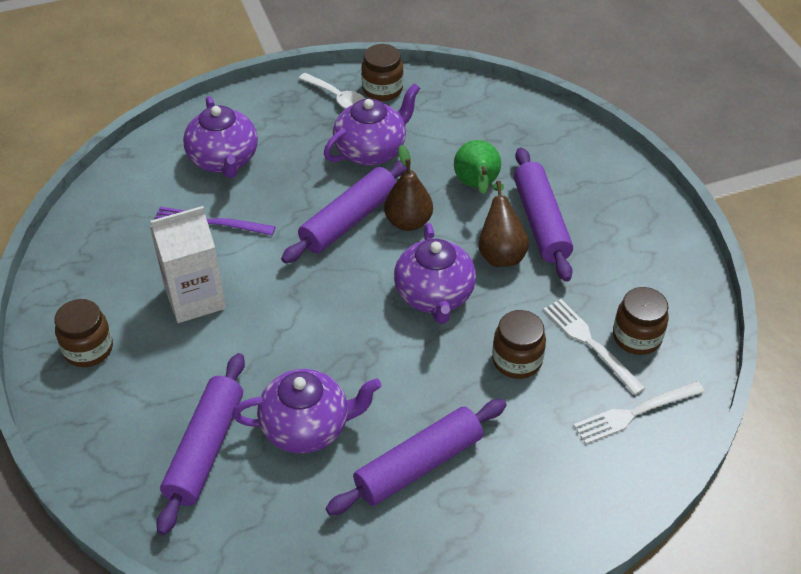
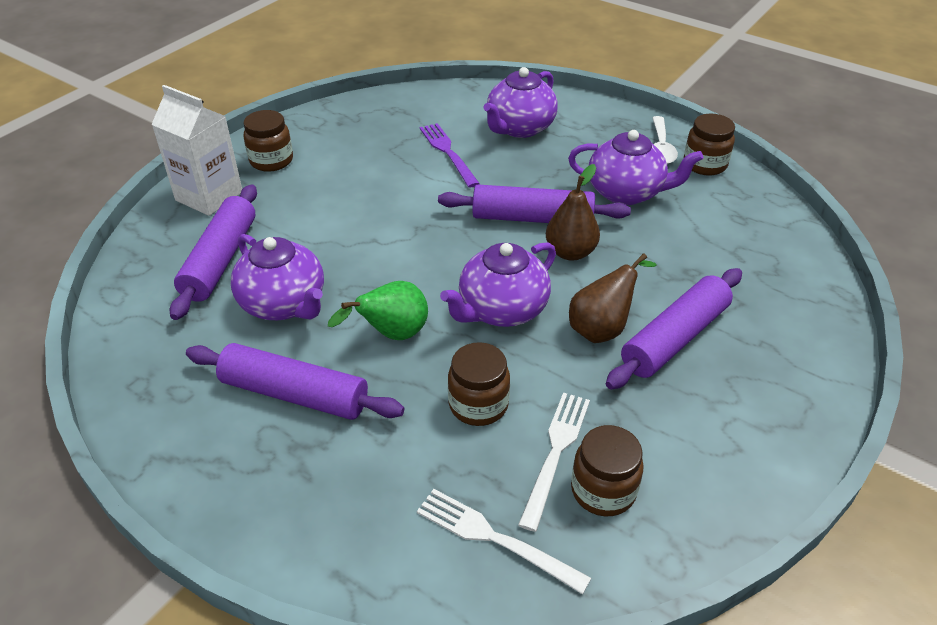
camera: 55 degrees right, 5 degrees down
white carton [150,206,226,323] -> white carton moved to [151,85,242,216]
purple rolling pin [157,353,245,535] -> purple rolling pin turned 60 degrees counterclockwise [170,185,257,320]
green pear [454,140,501,194] -> green pear moved to [328,281,428,340]

